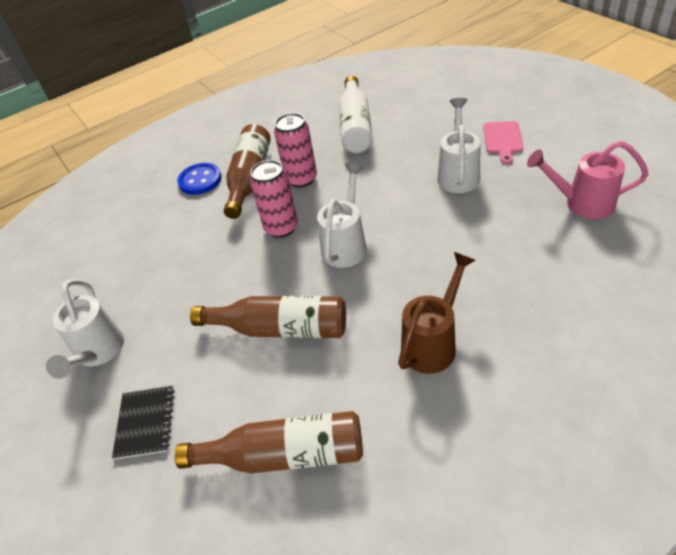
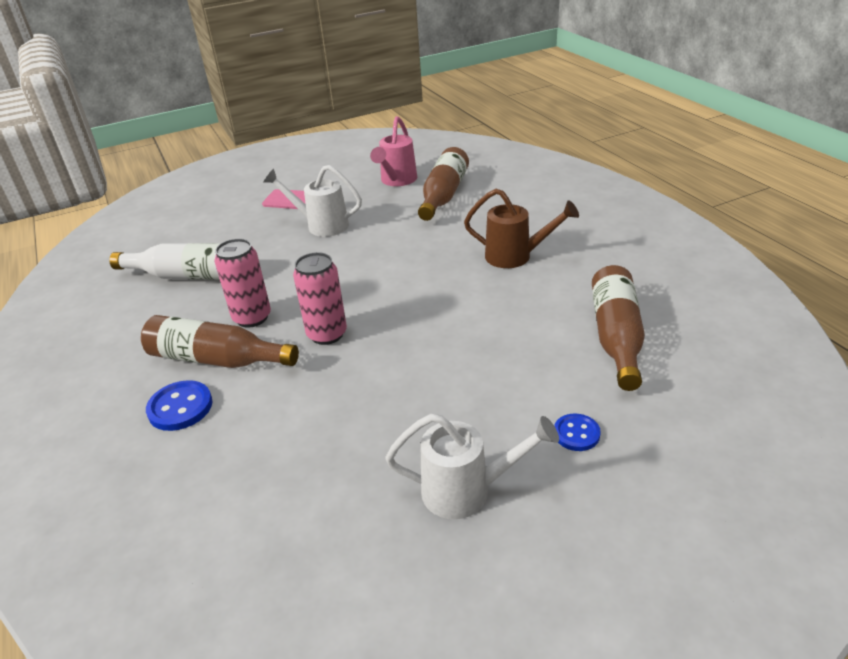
camera: 85 degrees left, 10 degrees down
black notebook [112,386,175,460] -> blue button [554,414,601,451]
brown bottle [190,296,346,338] -> brown bottle moved to [418,147,469,221]
white watering can [317,163,367,268] -> none
brown watering can [398,252,475,374] -> brown watering can turned 150 degrees clockwise [464,189,579,268]

